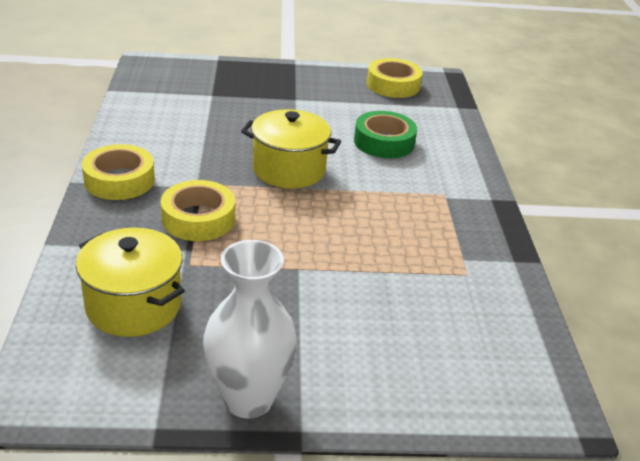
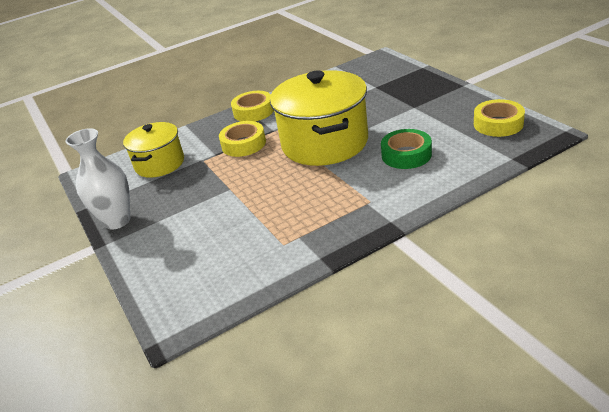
camera: 70 degrees right, 0 degrees up
yellow pot [241,109,341,189] -> yellow pot [270,70,368,166], size x1.69

